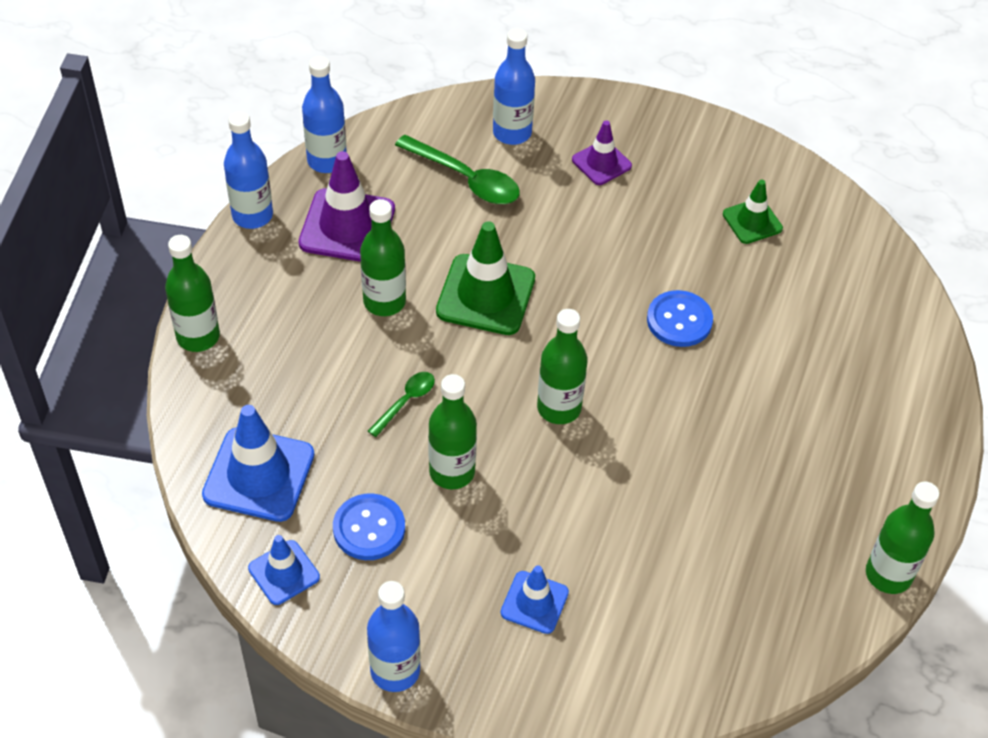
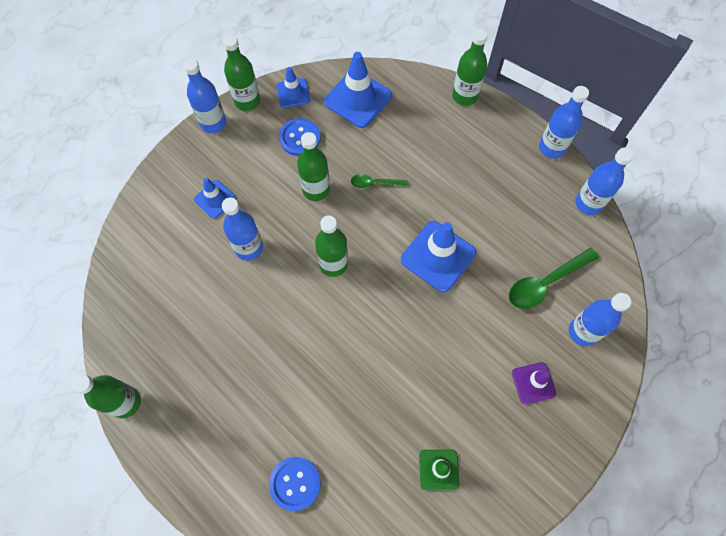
camera: 115 degrees right, 15 degrees up
purple traffic cone [299,151,395,262] -> none
green bottle [360,199,406,316] -> green bottle moved to [223,35,260,111]
green spoon [368,372,435,437] -> green spoon turned 120 degrees clockwise [351,174,408,188]
green traffic cone [436,221,535,335] -> blue traffic cone [401,221,476,292]
blue button [647,290,713,347] -> blue button moved to [269,457,321,511]
none -> blue bottle [222,198,263,261]

